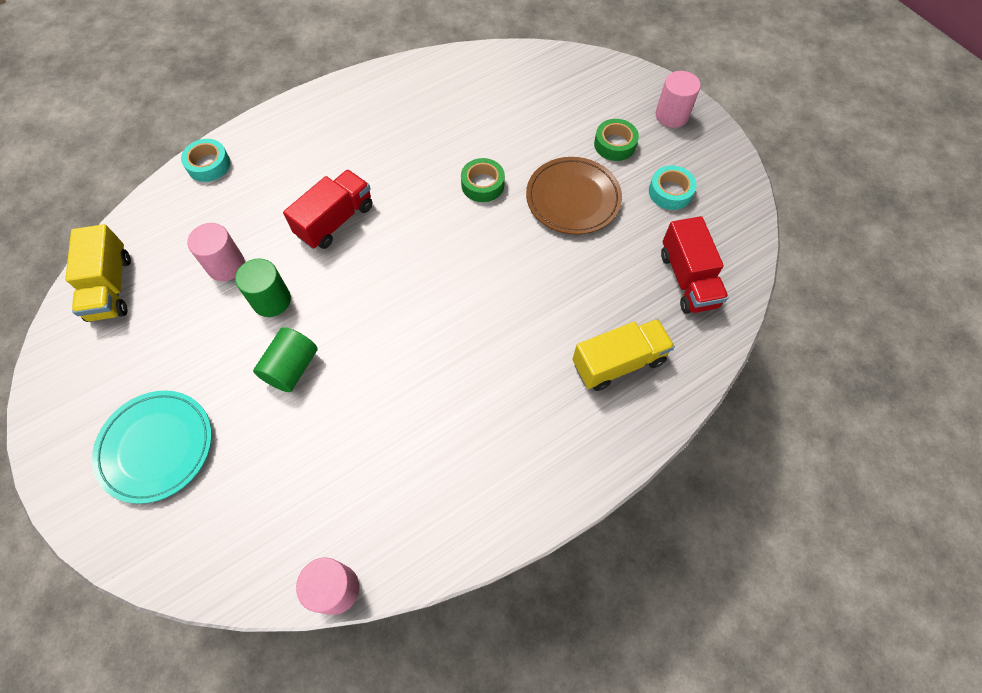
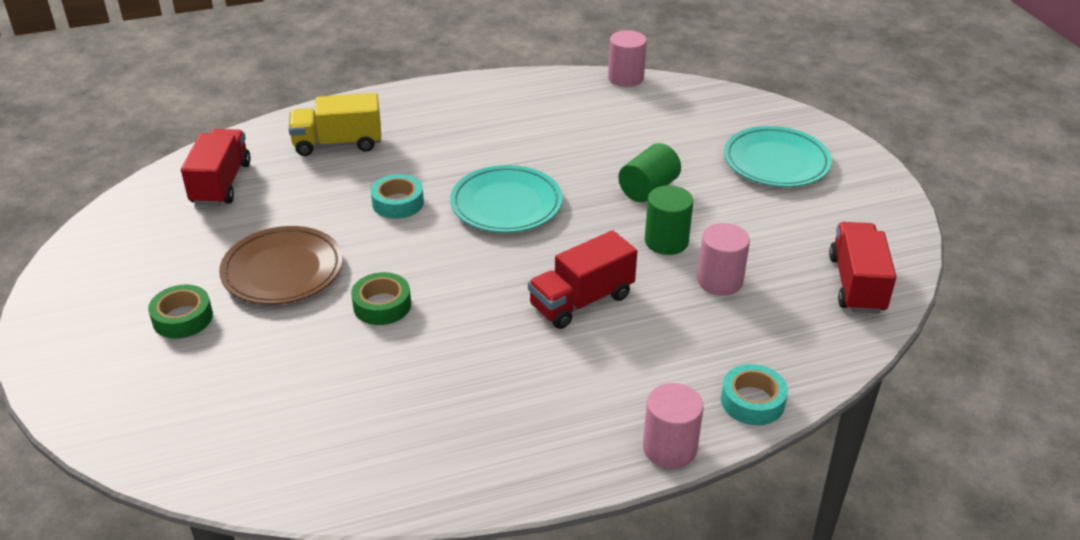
camera: 165 degrees left, 25 degrees down
yellow truck [65,224,131,322] -> red truck [829,222,896,314]
turquoise tape [649,165,697,210] -> turquoise tape moved to [371,174,424,219]
pink cylinder [655,71,701,128] -> pink cylinder moved to [643,383,704,469]
none -> turquoise plate [450,165,563,233]

